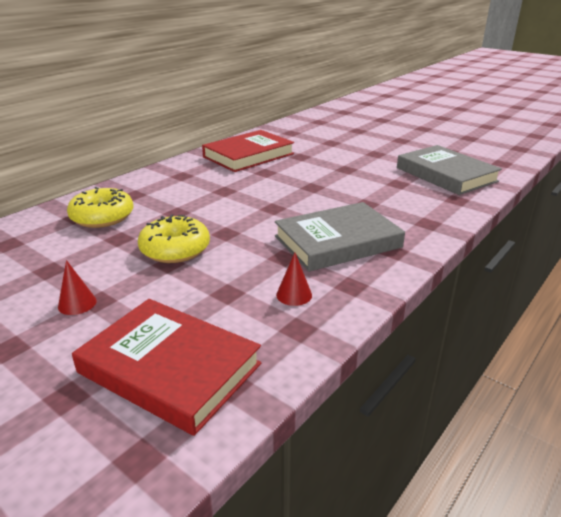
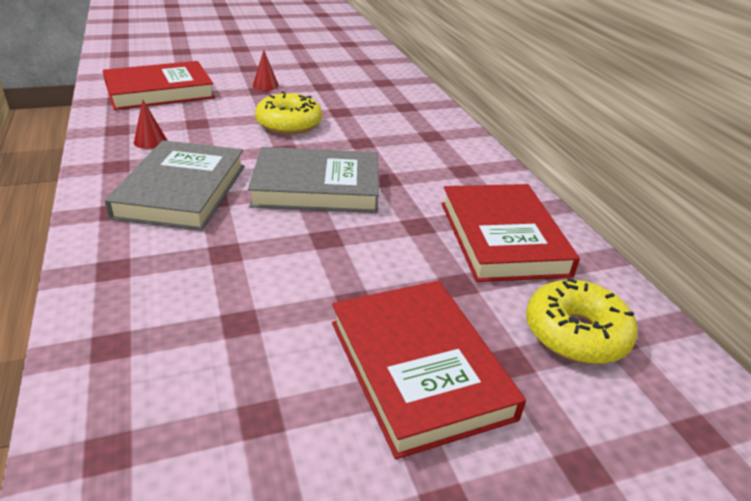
camera: 120 degrees right, 5 degrees up
yellow donut [67,187,133,228] -> yellow donut moved to [526,278,638,364]
grey book [397,145,502,195] -> grey book moved to [248,147,379,213]
none -> red book [332,281,526,459]

